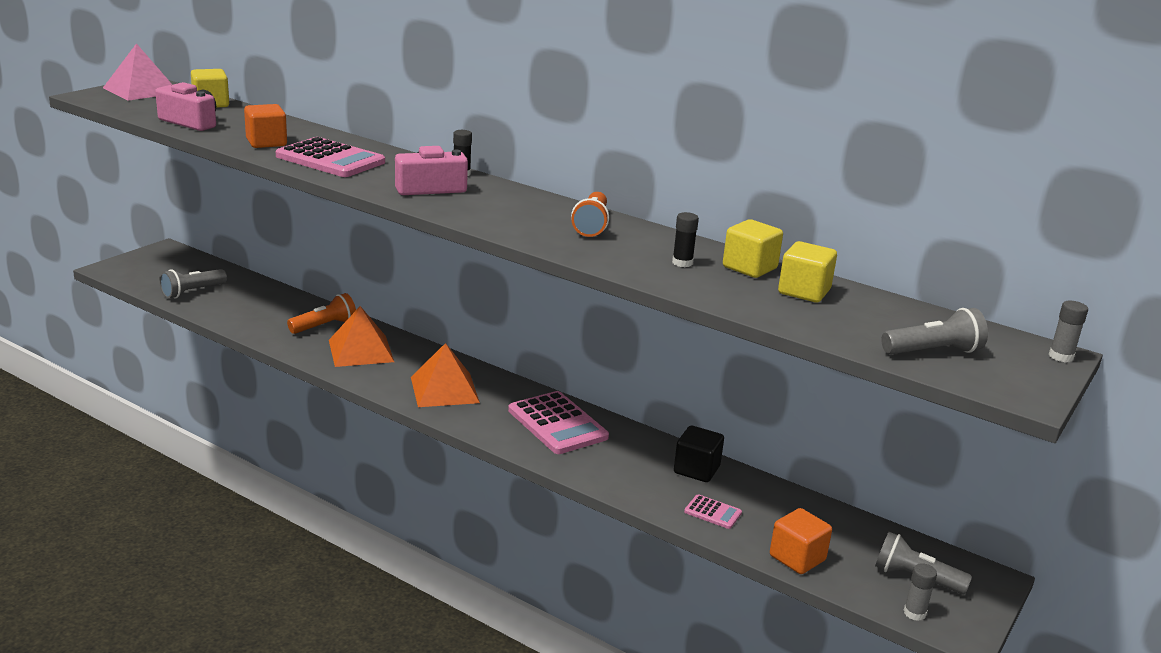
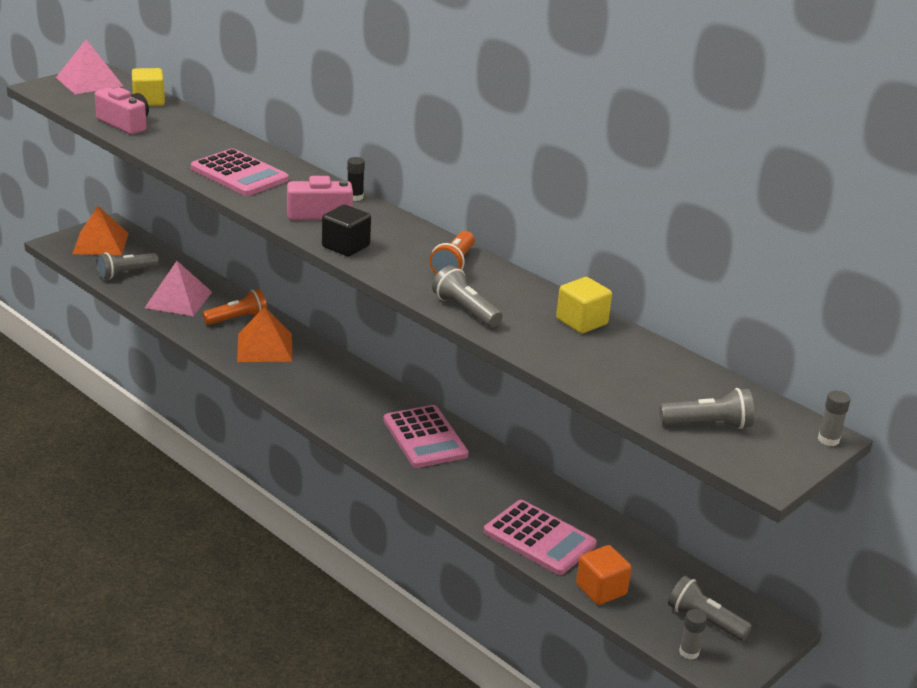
camera: 10 degrees right, 5 degrees up
orange cube [244,104,287,148] -> none
orange pyramid [411,343,480,407] -> orange pyramid moved to [72,206,129,255]
black glue stick [672,212,699,267] -> none
black cube [674,426,724,482] -> black cube moved to [322,205,371,256]
pink calculator [684,494,742,529] -> pink calculator [484,500,597,575], size x2.12
yellow cube [778,241,837,302] -> none
none -> pink pyramid [145,261,212,316]
none -> grey flashlight [432,266,503,327]

